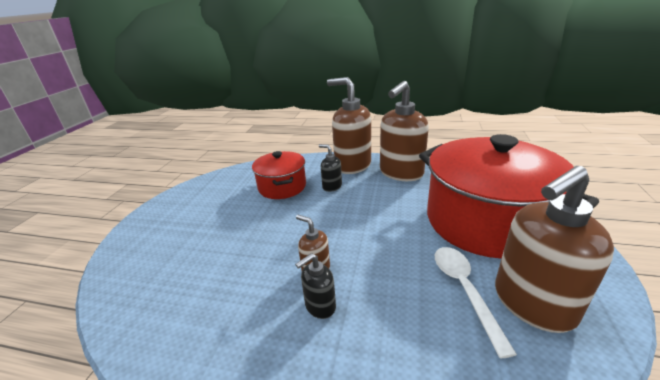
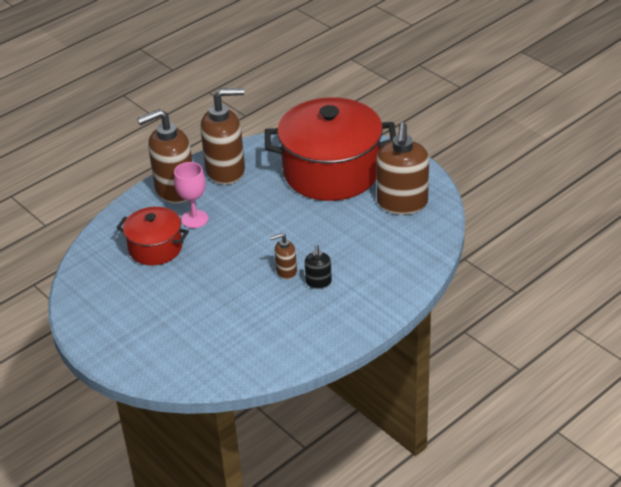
camera: 55 degrees left, 10 degrees up
black soap dispenser [319,144,342,192] -> pink goblet [174,162,208,228]
brown soap dispenser [380,81,429,181] -> brown soap dispenser turned 90 degrees counterclockwise [200,88,245,185]
white spoon [435,247,517,359] -> none

